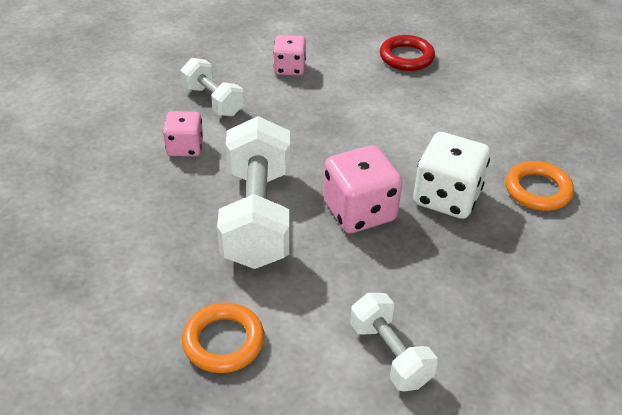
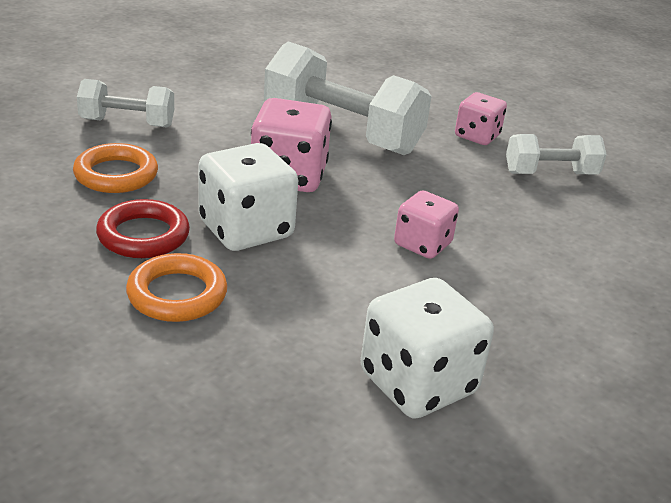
camera: 120 degrees right, 10 degrees down
orange ring [182,302,264,373] -> orange ring moved to [73,143,158,193]
pink dice [273,35,306,76] -> pink dice moved to [394,190,459,259]
red ring [380,35,435,71] -> red ring moved to [96,199,190,258]
none -> white dice [360,278,494,419]

